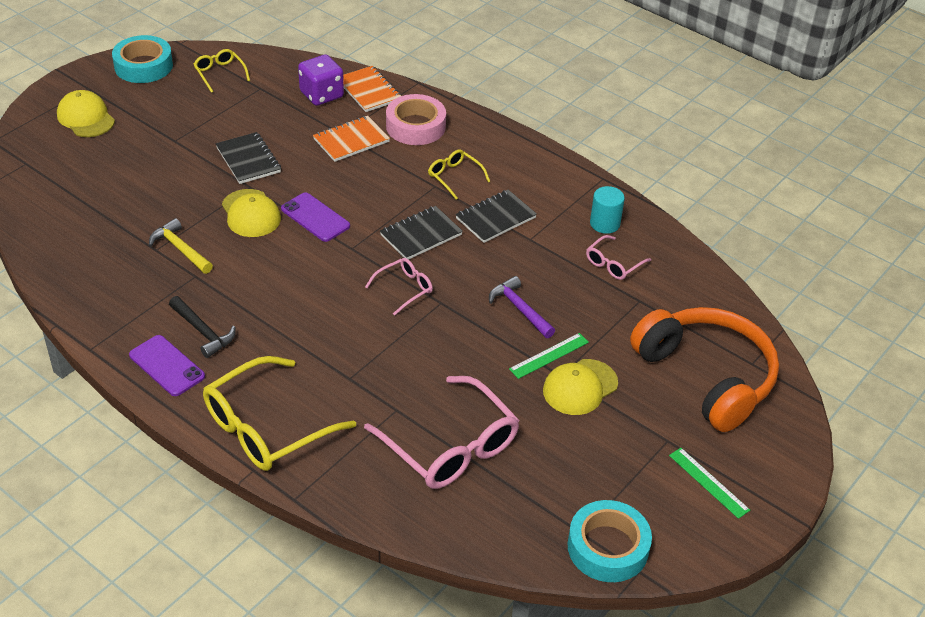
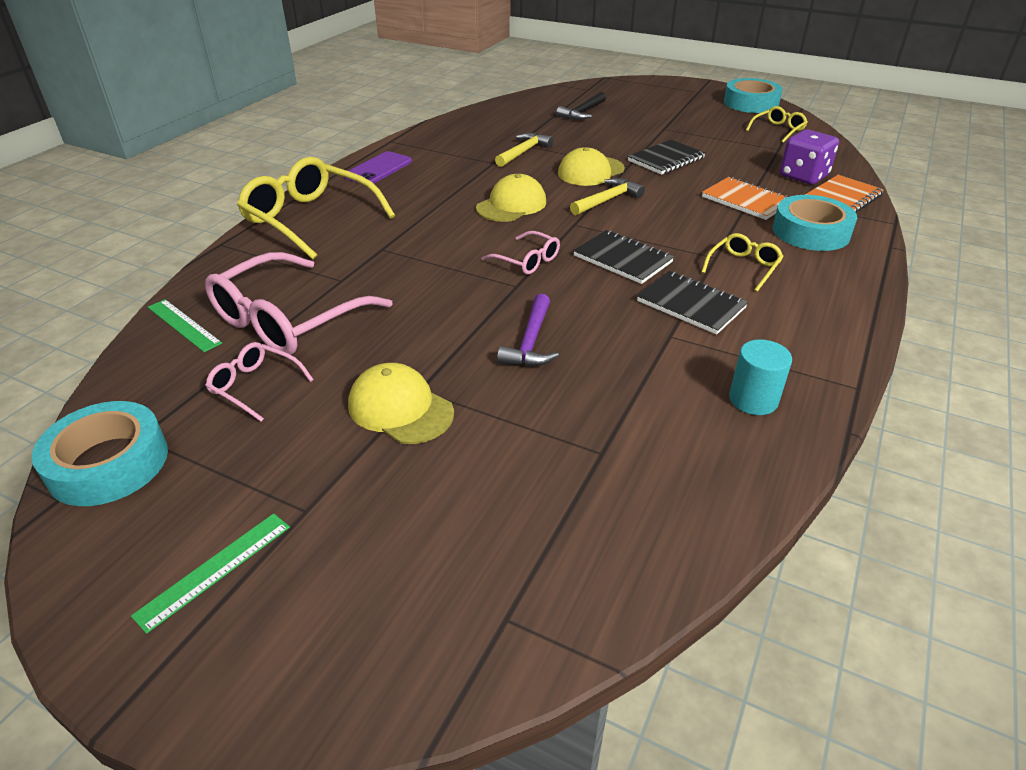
camera: 80 degrees right, 5 degrees down
yellow cap [57,90,115,137] -> yellow cap moved to [476,174,546,222]
black hammer [169,296,236,358] -> black hammer moved to [556,92,606,120]
purple phone [281,192,350,242] -> yellow hammer [570,178,645,215]
pink tape [386,94,446,145] -> turquoise tape [773,195,857,251]
purple hammer [489,276,555,338] -> purple hammer turned 150 degrees clockwise [497,294,559,367]
green ruler [509,333,589,379] -> green ruler moved to [148,299,222,352]
pink glasses [586,235,651,280] -> pink glasses moved to [205,342,314,422]
orange headphones [630,307,779,432] -> none

